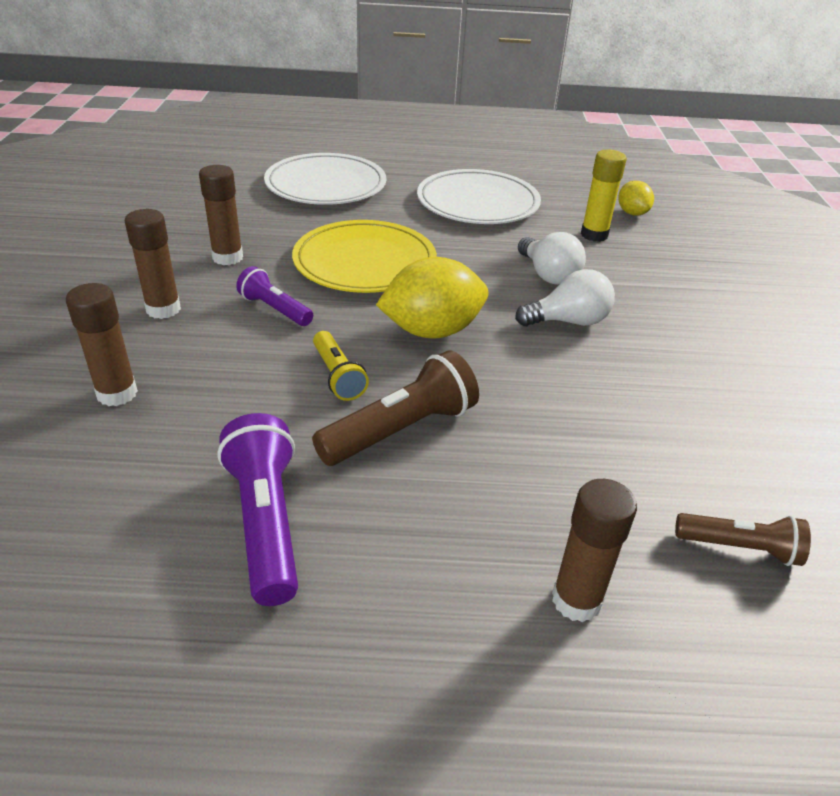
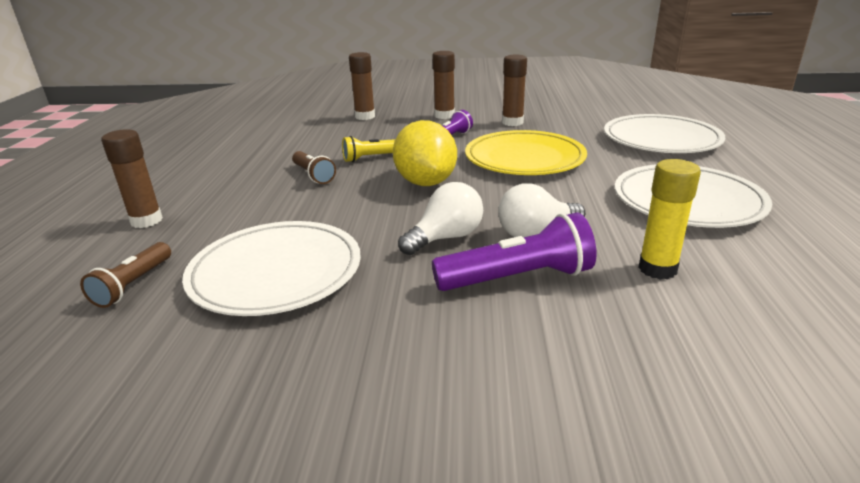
camera: 95 degrees right, 10 degrees down
purple flashlight [217,413,298,606] -> purple flashlight moved to [432,212,597,291]
brown flashlight [312,350,479,466] -> brown flashlight [292,151,336,184], size x0.62
white light bulb [515,269,615,326] -> white light bulb turned 120 degrees counterclockwise [398,182,483,255]
yellow lemon [618,181,654,216] -> none
none -> white plate [182,221,361,316]

